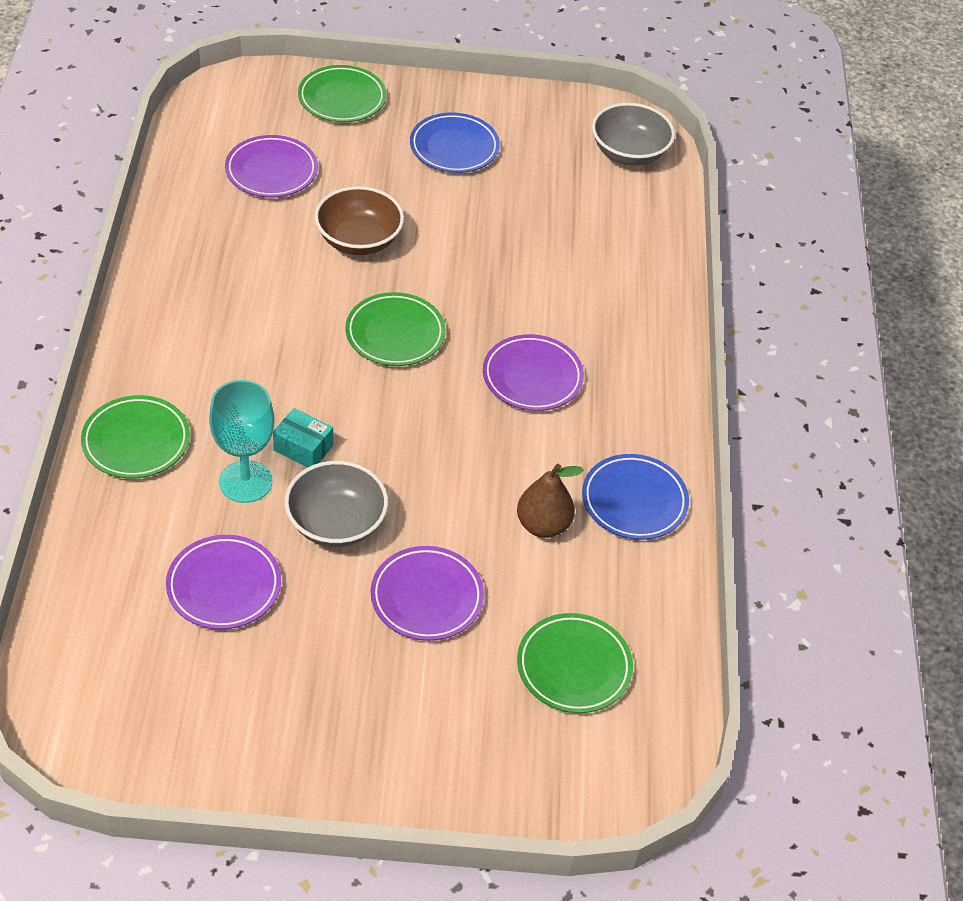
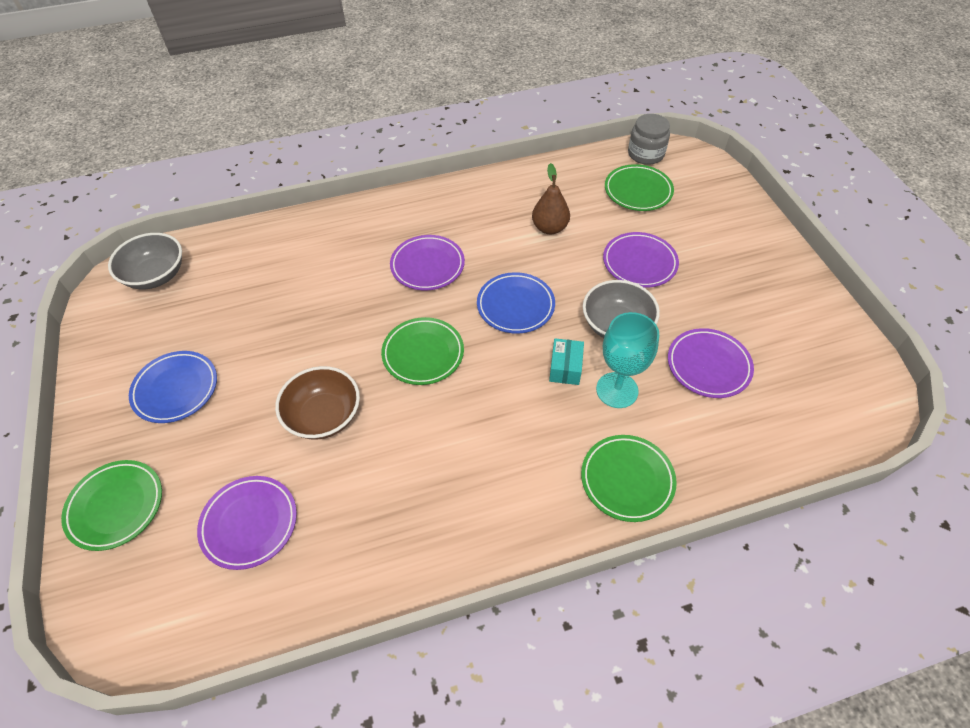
camera: 105 degrees left, 5 degrees up
blue plate [582,454,689,540] -> blue plate moved to [477,272,555,334]
none -> grey jar [628,114,670,165]

